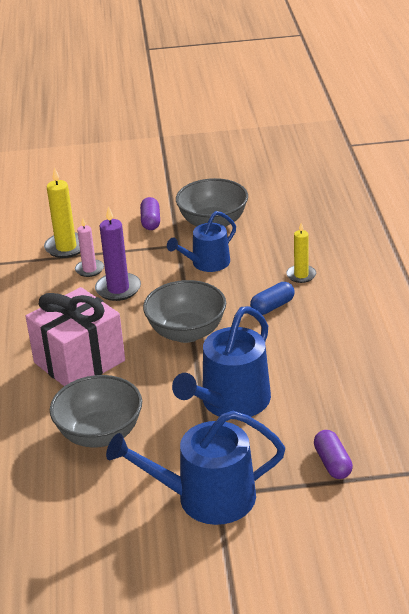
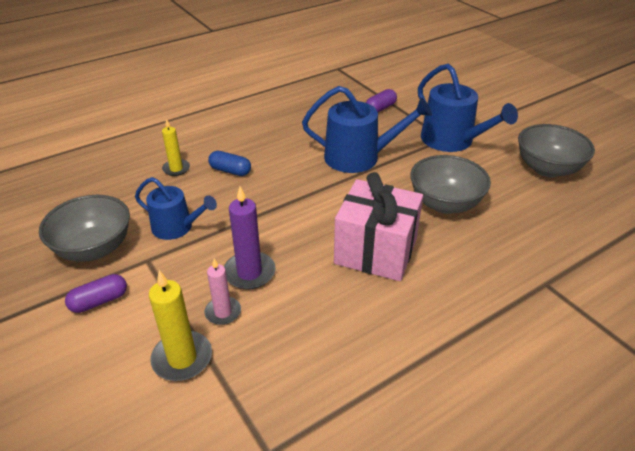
camera: 120 degrees left, 5 degrees up
grey bowl [143,280,226,343] -> grey bowl moved to [518,124,595,178]

